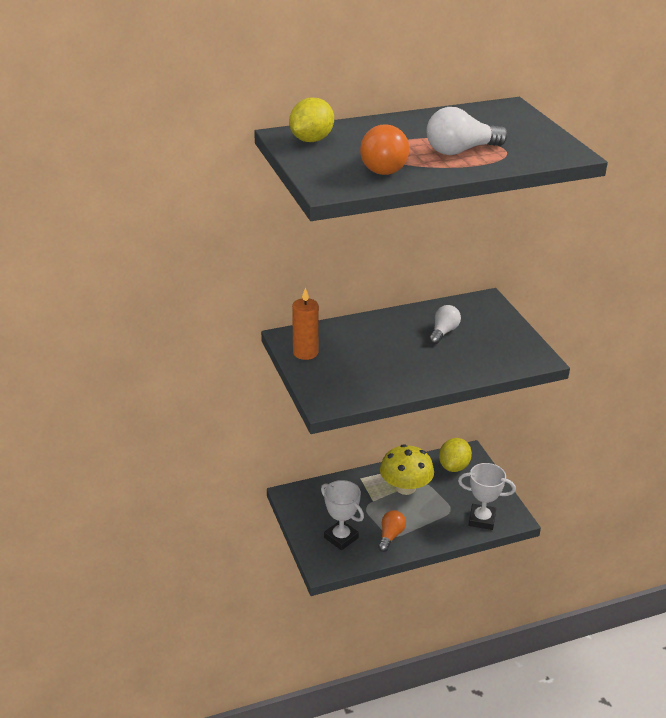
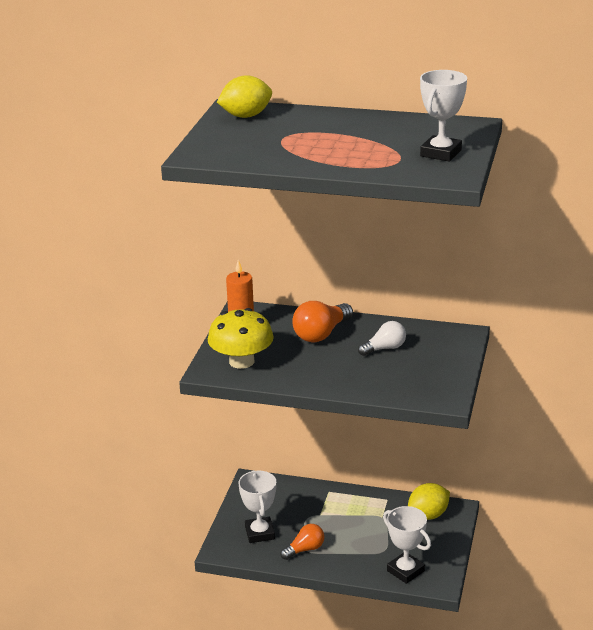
camera: 35 degrees right, 5 degrees down
orange light bulb [360,124,410,175] -> orange light bulb moved to [292,301,353,342]
yellow mushroom [380,444,434,495] -> yellow mushroom moved to [208,308,274,369]
white light bulb [427,107,508,155] -> none
none -> white trophy [420,70,467,161]

